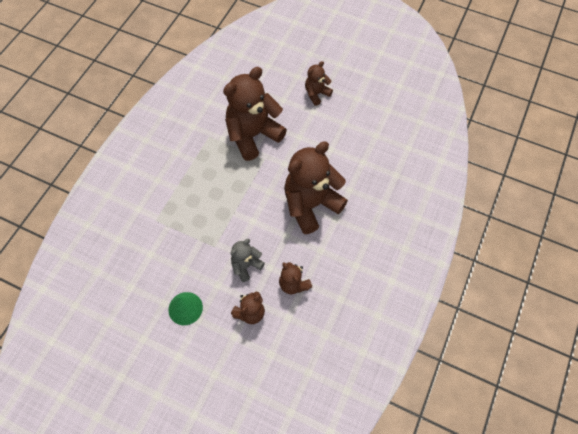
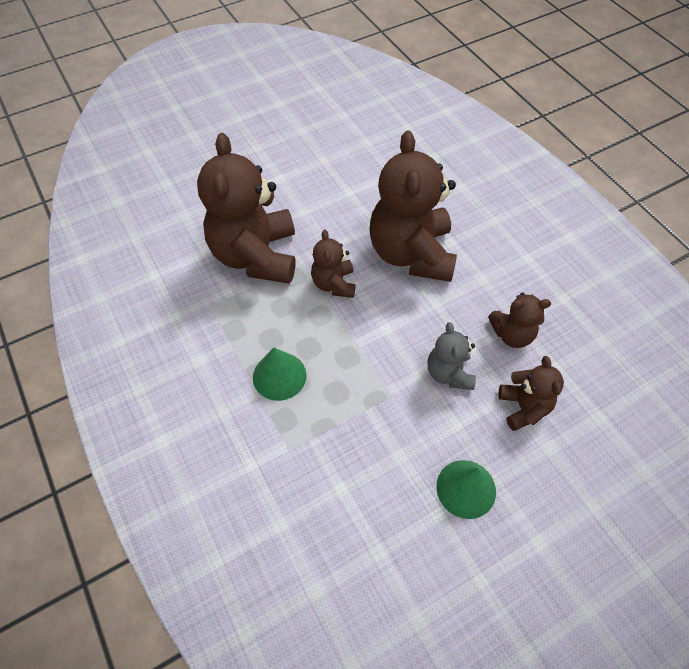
camera: 55 degrees left, 5 degrees down
brown teddy bear [305,61,333,106] -> brown teddy bear moved to [311,230,356,298]
none -> green cone [253,348,307,401]

